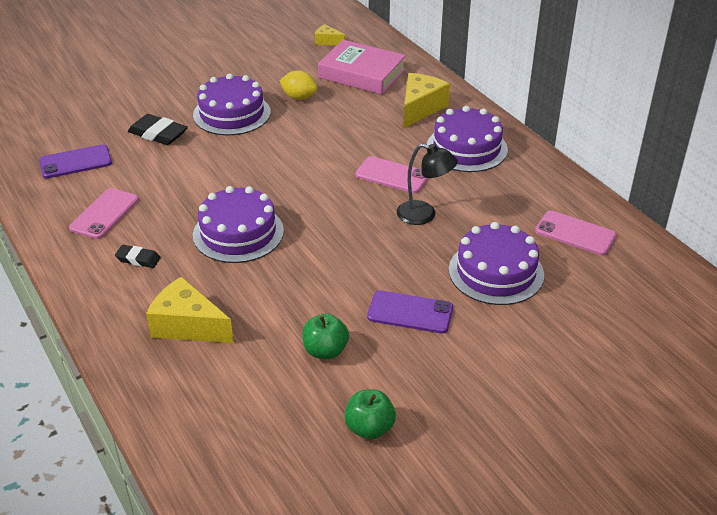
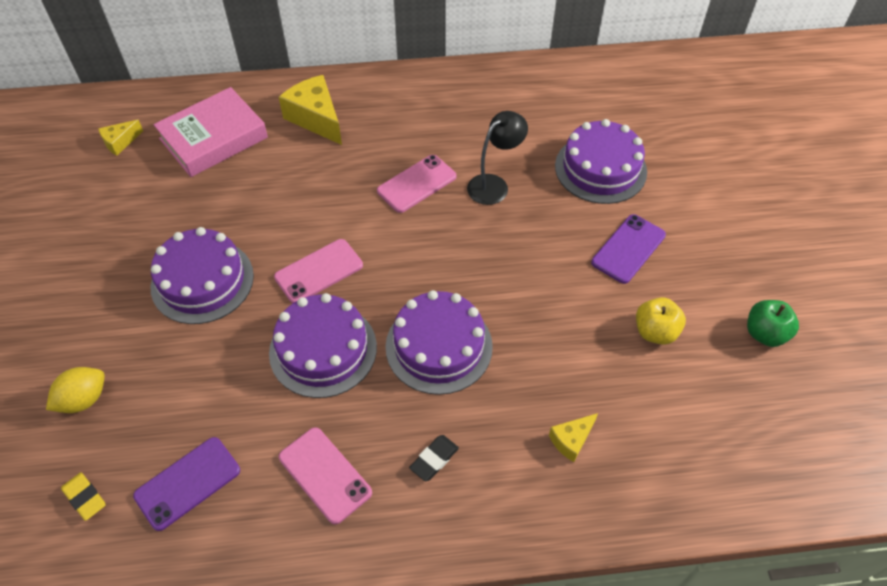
camera: 65 degrees left, 15 degrees up
purple phone [39,144,112,178] -> purple phone turned 45 degrees clockwise [133,437,240,531]
black eraser [128,114,188,145] -> none
yellow cheese [146,276,234,343] -> yellow cheese [549,413,598,462], size x0.53
yellow lemon [280,70,317,100] -> yellow lemon moved to [46,367,105,413]
green apple [302,314,349,359] -> yellow apple [636,297,686,345]
purple cake [427,106,508,172] -> purple cake moved to [269,293,377,398]
pink phone [535,210,617,255] -> pink phone moved to [274,239,363,303]
none -> yellow eraser [61,472,106,521]

